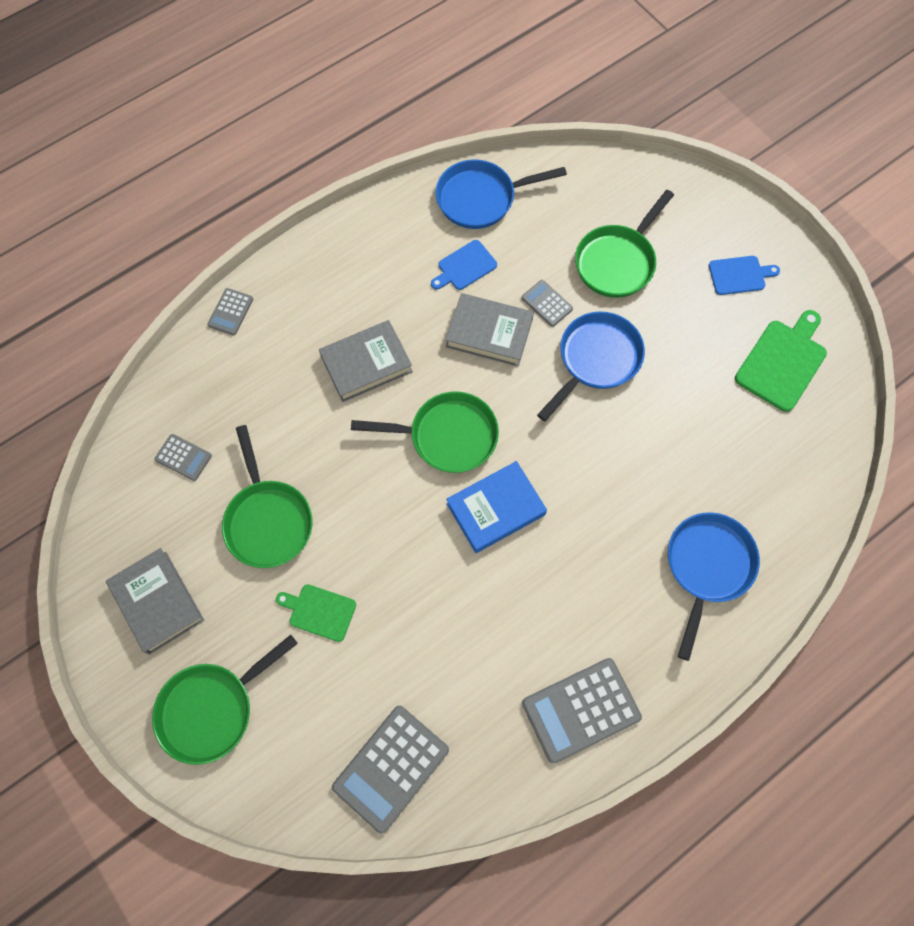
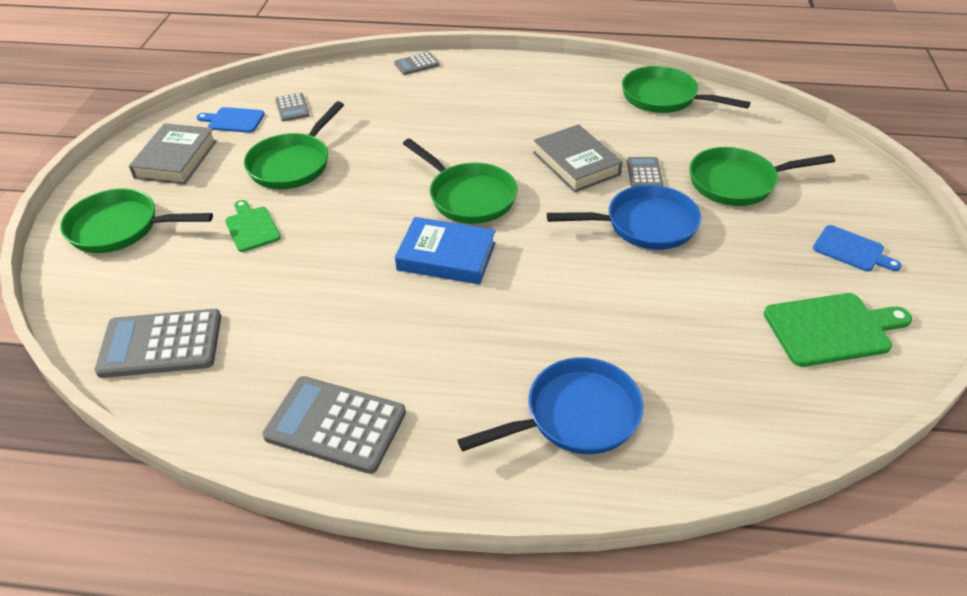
camera: 45 degrees right, 25 degrees down
grey book [319,320,413,402] -> none
blue cutting board [431,240,497,290] -> blue cutting board moved to [197,107,265,133]
blue pan [436,160,567,229] -> green pan [622,66,750,113]

